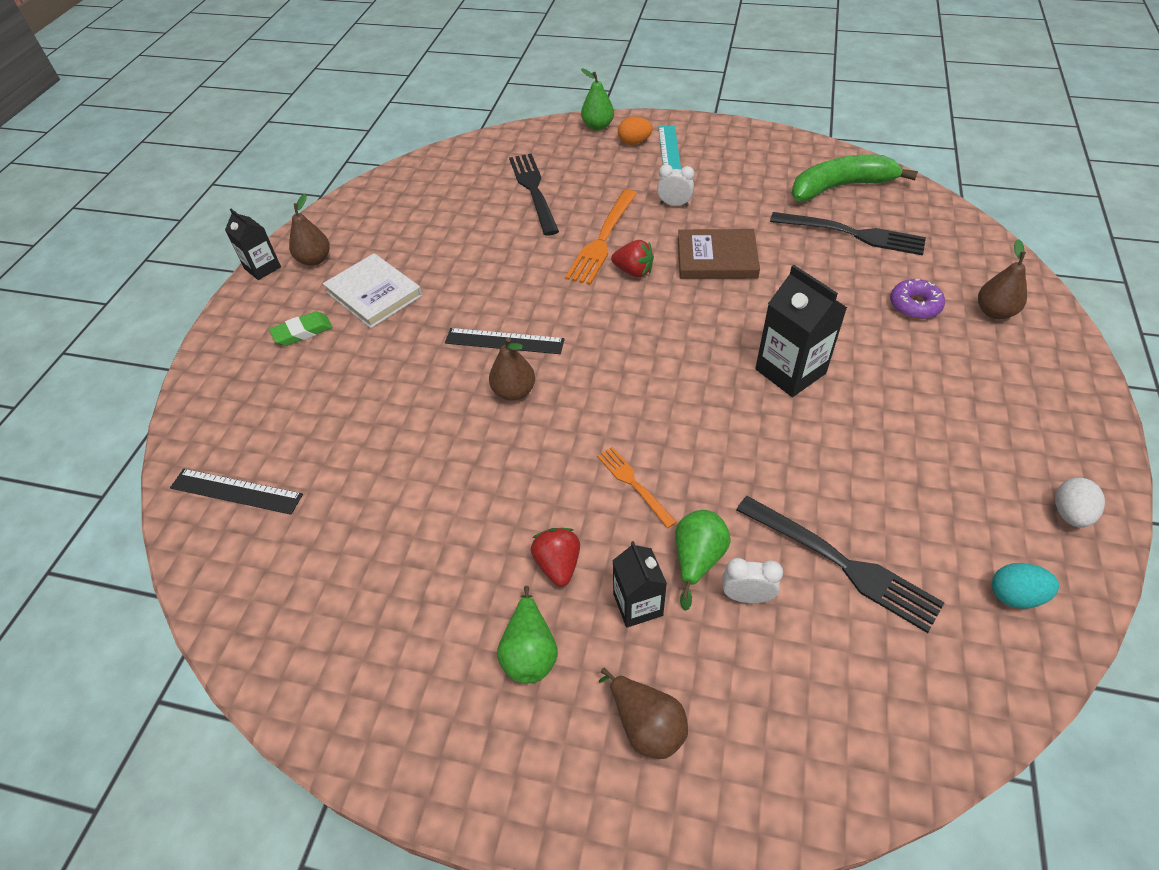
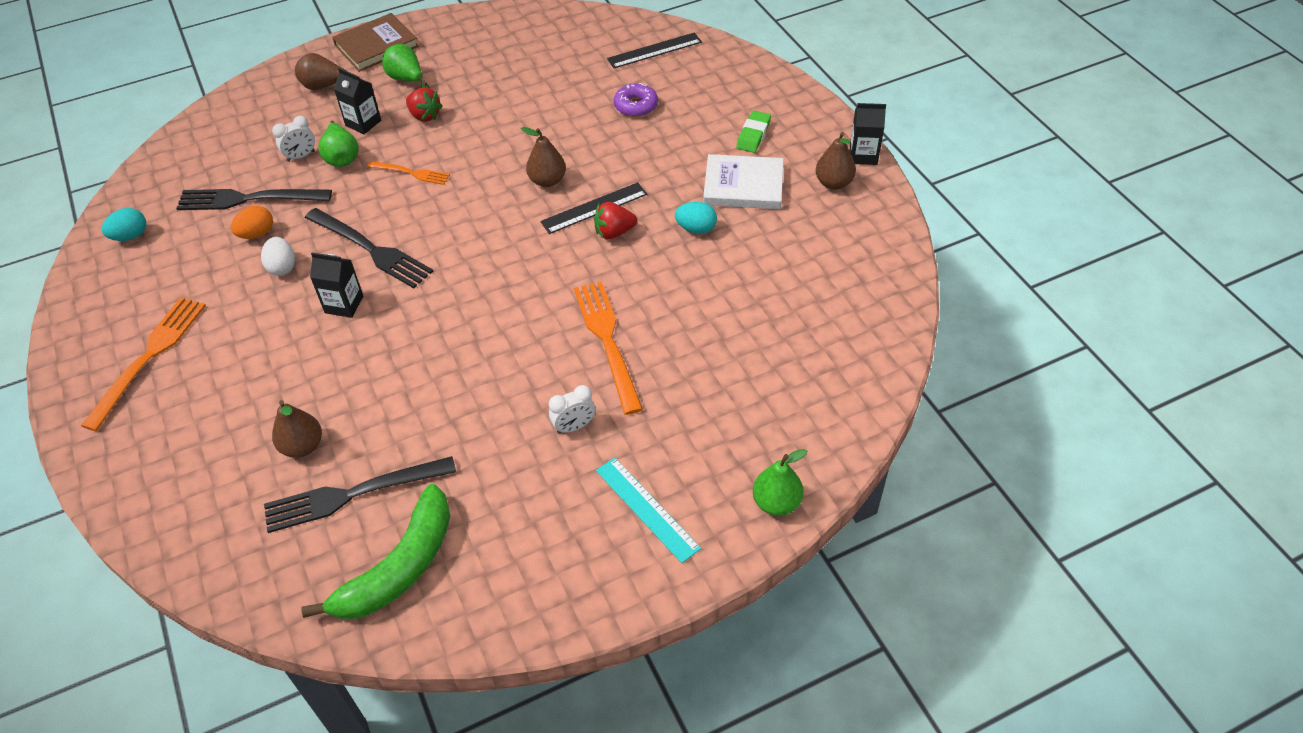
camera: 140 degrees right, 0 degrees up
black fork [509,154,559,236] -> black fork moved to [305,208,433,288]
red strawberry [611,240,654,278] -> red strawberry moved to [594,202,637,239]
orange egg [618,116,653,145] -> orange egg moved to [231,205,273,239]
brown book [678,229,760,279] -> brown book moved to [332,13,419,72]
black carton [755,265,847,397] -> black carton [310,252,363,318], size x0.63
purple donut [890,279,945,319] -> purple donut moved to [614,83,658,117]
brown pear [978,239,1027,319] -> brown pear moved to [272,400,322,458]
white egg [1055,478,1105,528] -> white egg moved to [261,237,295,276]
none -> orange fork [81,297,206,431]
none -> turquoise egg [675,202,717,234]

